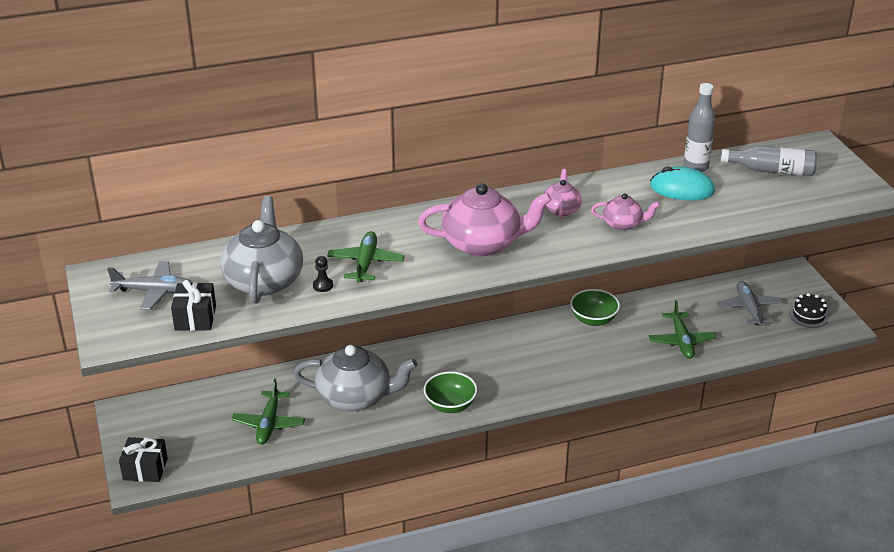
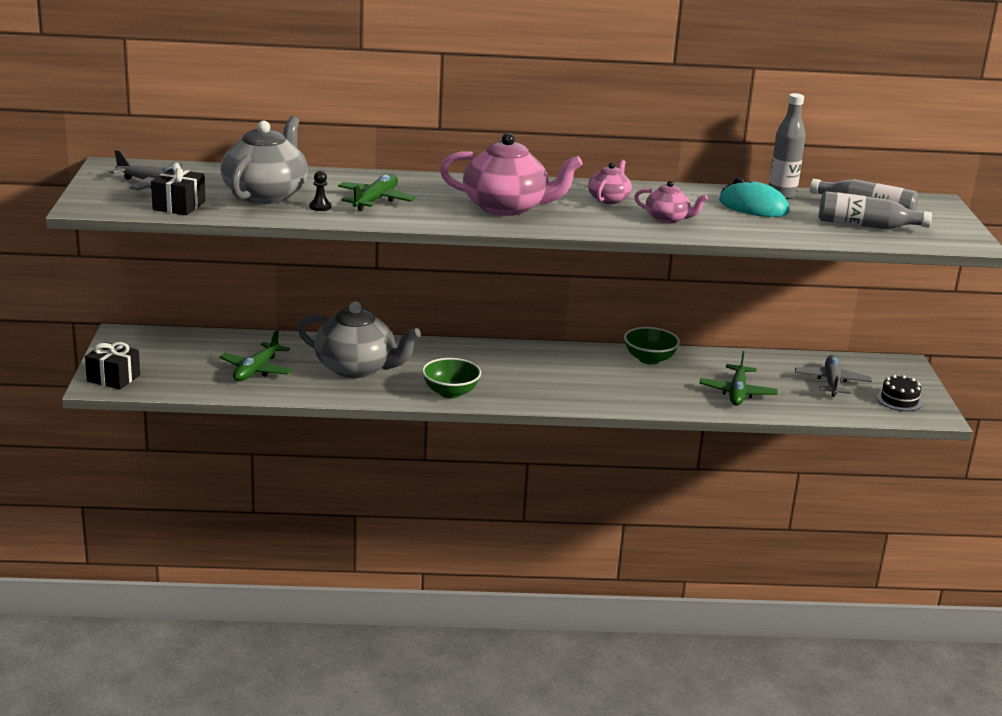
camera: 15 degrees right, 10 degrees down
none -> grey bottle [819,191,932,229]

